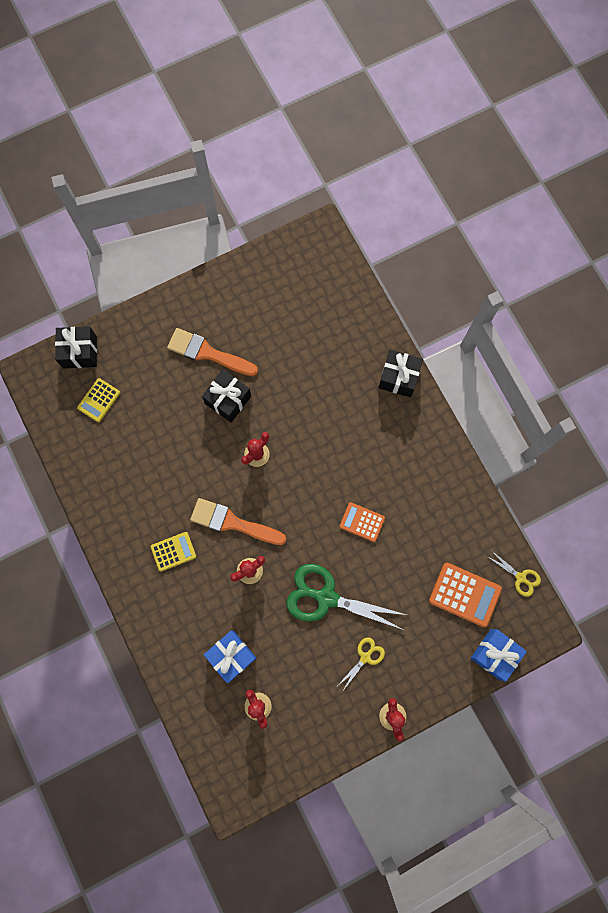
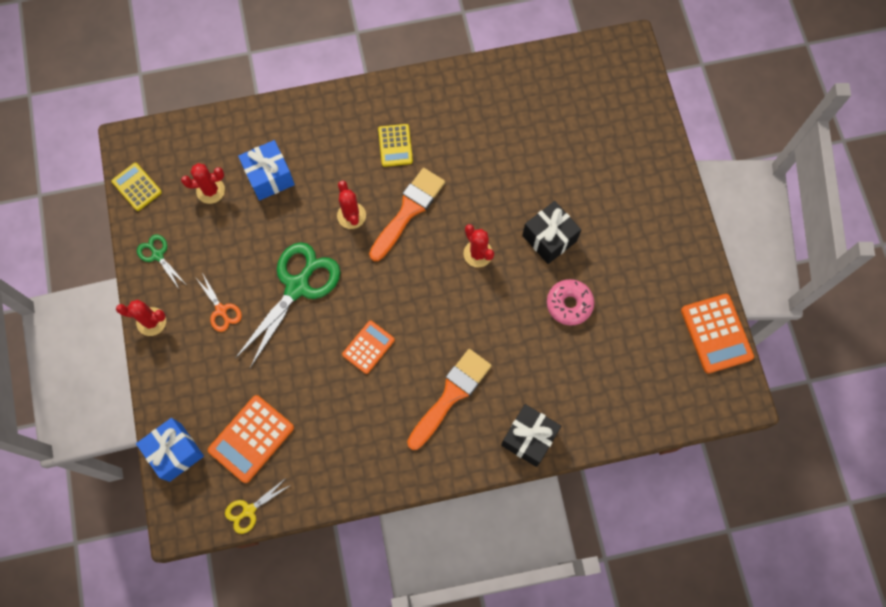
camera: 105 degrees right, 5 degrees down
black gift [55,326,97,368] -> none
yellow calculator [77,378,120,422] -> yellow calculator moved to [112,163,162,211]
orange brush [167,328,258,376] -> orange brush moved to [407,349,492,450]
yellow scissors [338,637,385,692] -> orange scissors [195,273,242,332]
none -> green scissors [137,234,185,290]
none -> pink donut [547,279,594,326]
none -> orange calculator [681,294,754,374]

